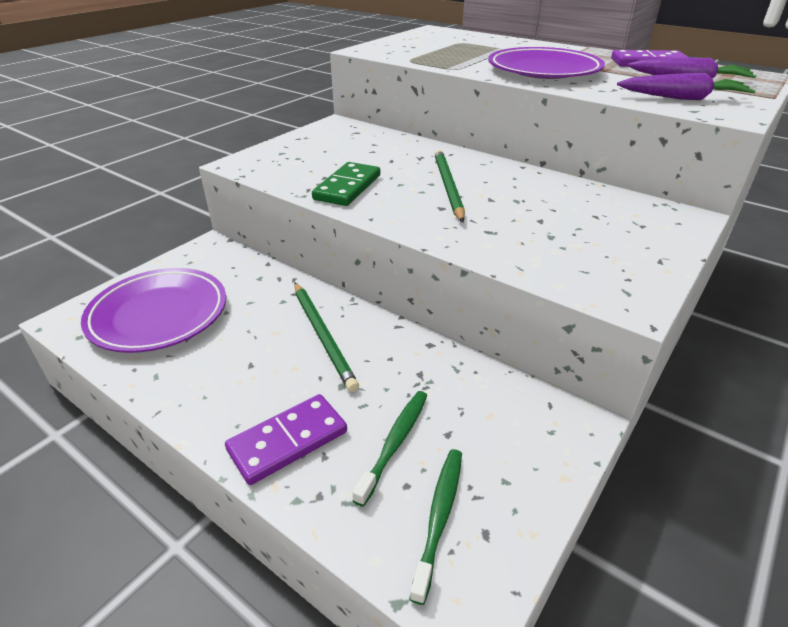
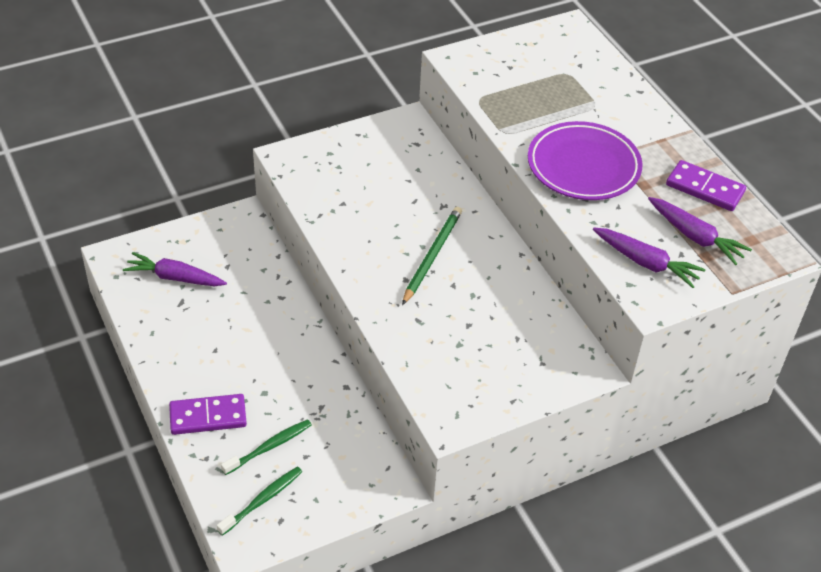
camera: 25 degrees right, 10 degrees up
purple plate [81,268,226,353] -> purple carrot [123,252,227,286]
green pencil [294,283,359,392] -> none
green domino [312,162,380,206] -> none

